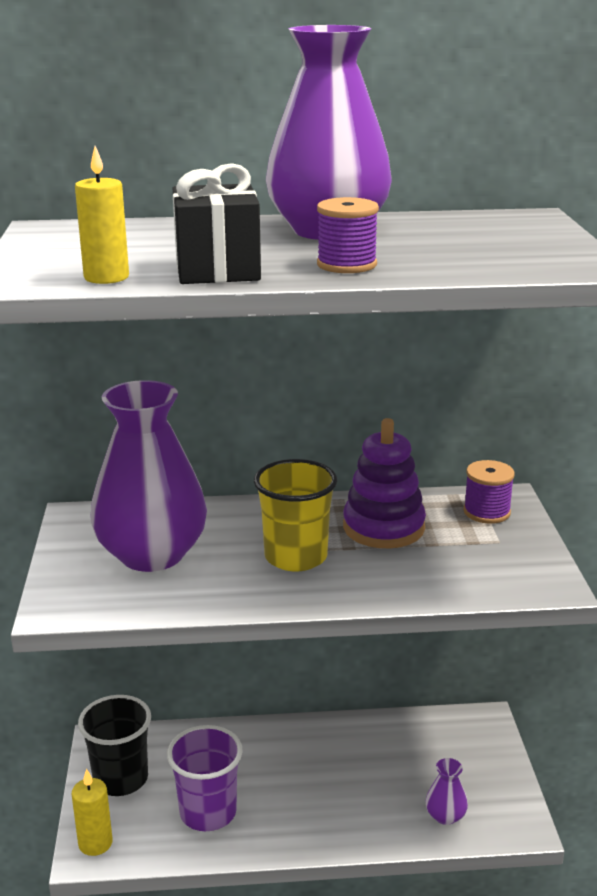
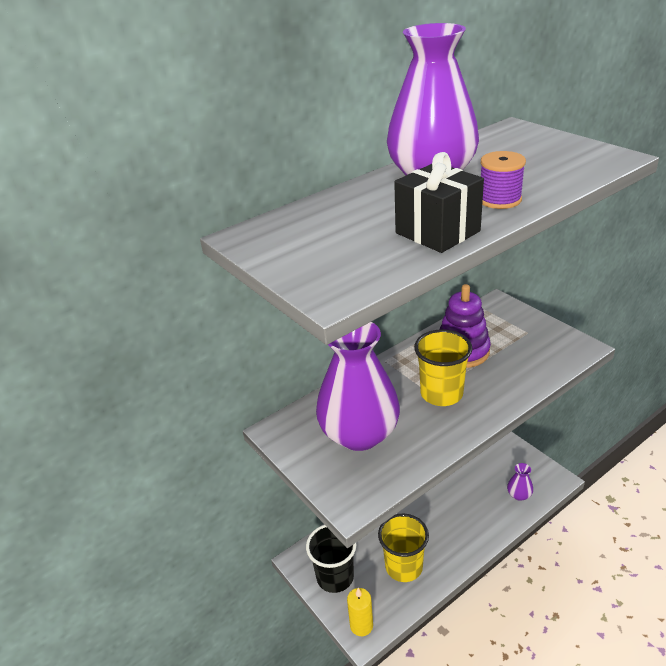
camera: 30 degrees left, 10 degrees up
yellow candle [75,146,129,284] -> none
purple cup [167,725,243,831] -> yellow cup [378,514,429,582]
purple spool [464,460,515,524] -> none

